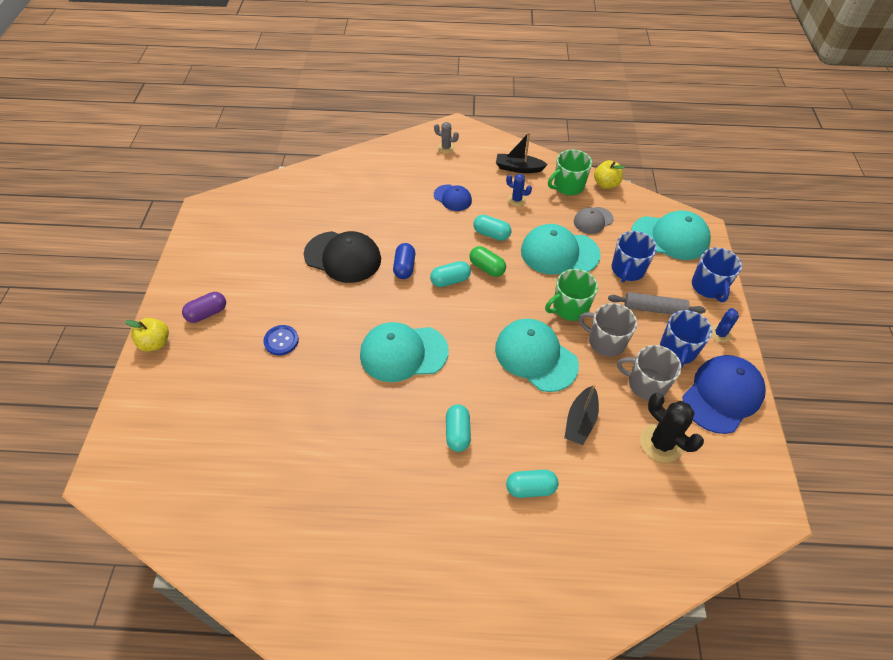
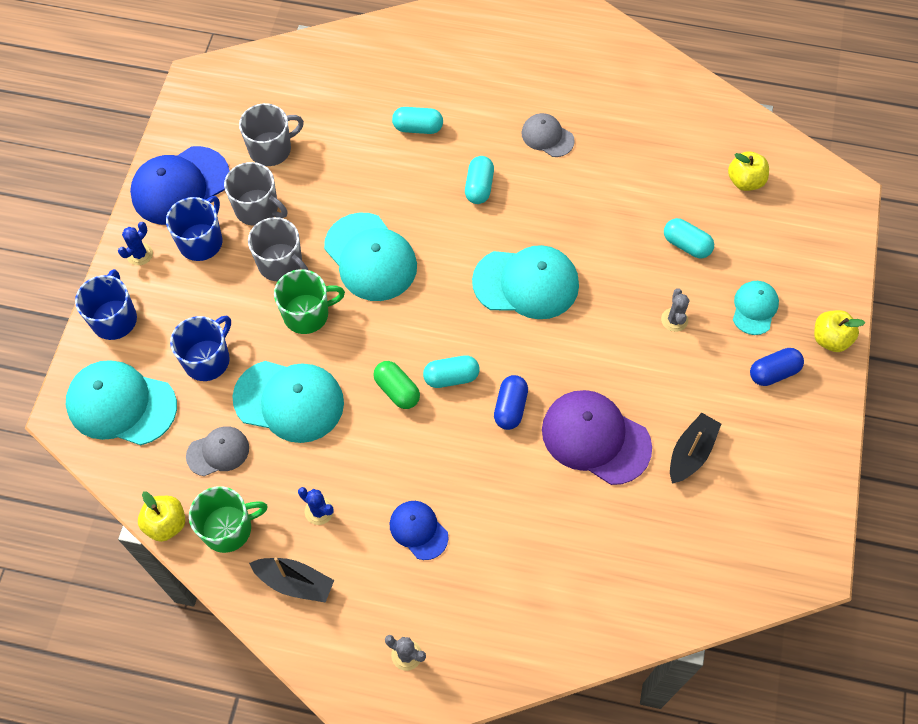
camera: 170 degrees left, 10 degrees up
purple capsule [182,292,226,323] -> blue capsule [750,348,804,386]
blue button [263,325,299,355] -> grey cactus [661,288,690,332]
black cap [304,231,381,283] -> purple cap [542,390,652,485]
turquoise capsule [473,215,511,241] -> turquoise capsule moved to [664,218,714,258]
black boat [564,384,599,445] -> black boat moved to [670,413,721,483]
grey rolling pin [608,292,706,315] -> none
black cactus [640,393,704,463] -> grey mug [239,103,304,166]
none -> grey cap [522,113,575,157]
none -> yellow apple [728,151,769,191]
none -> turquoise cap [733,281,779,335]

